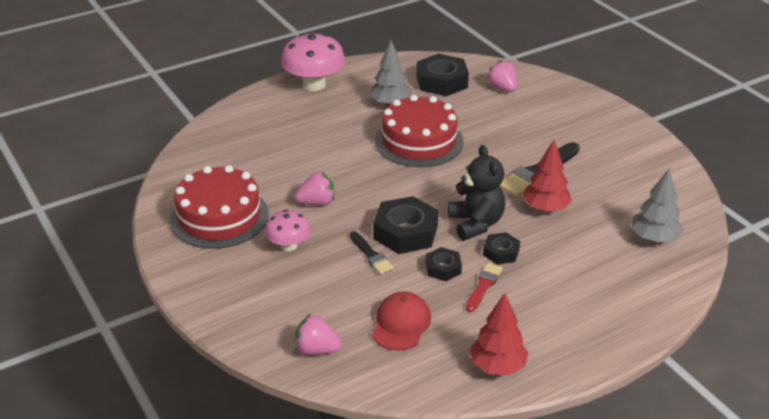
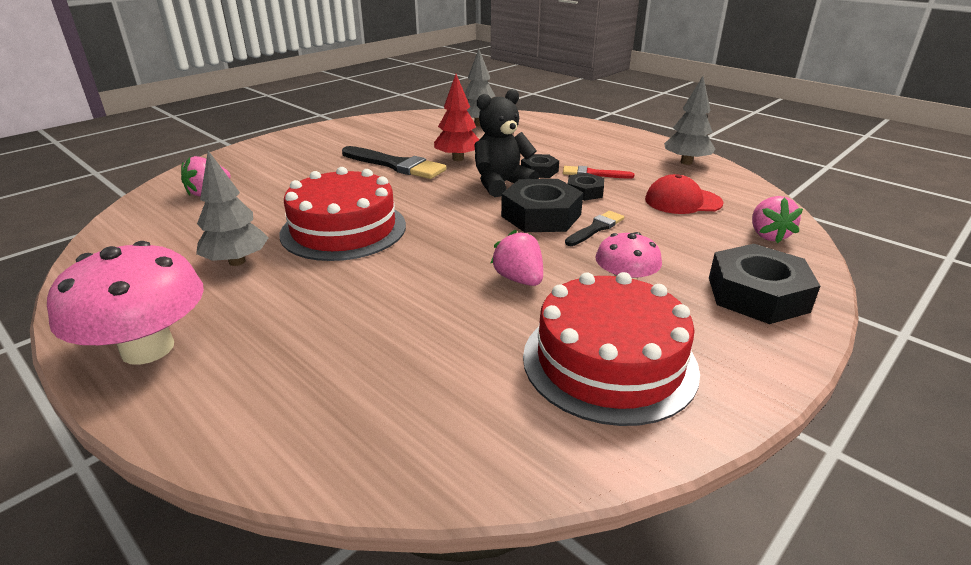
camera: 105 degrees left, 5 degrees down
black nut [416,54,469,96] -> black nut moved to [709,244,820,324]
red tree [470,293,528,375] -> grey tree [664,76,716,165]

